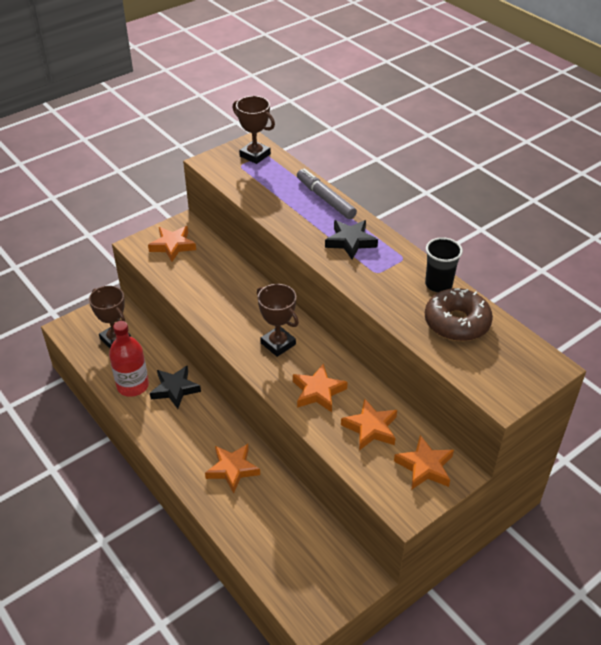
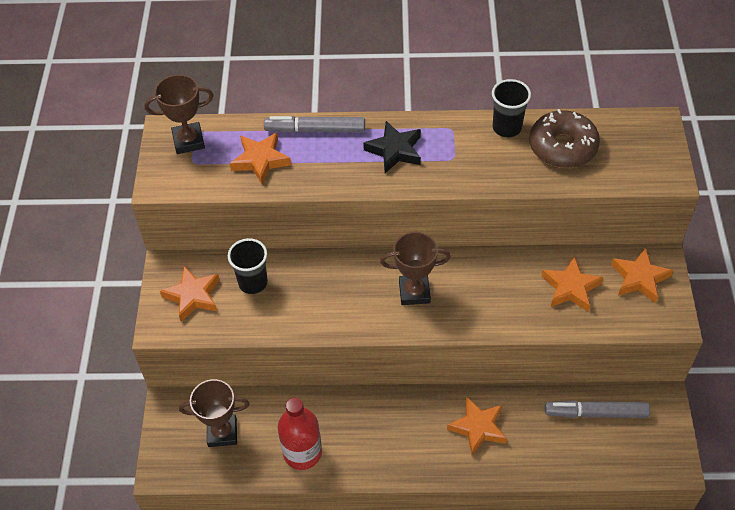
camera: 50 degrees left, 10 degrees up
black star [150,366,201,409] -> none
orange star [293,364,348,412] -> orange star moved to [230,132,291,184]
none -> black cup [228,238,268,294]
none -> grey marker [545,400,650,418]

